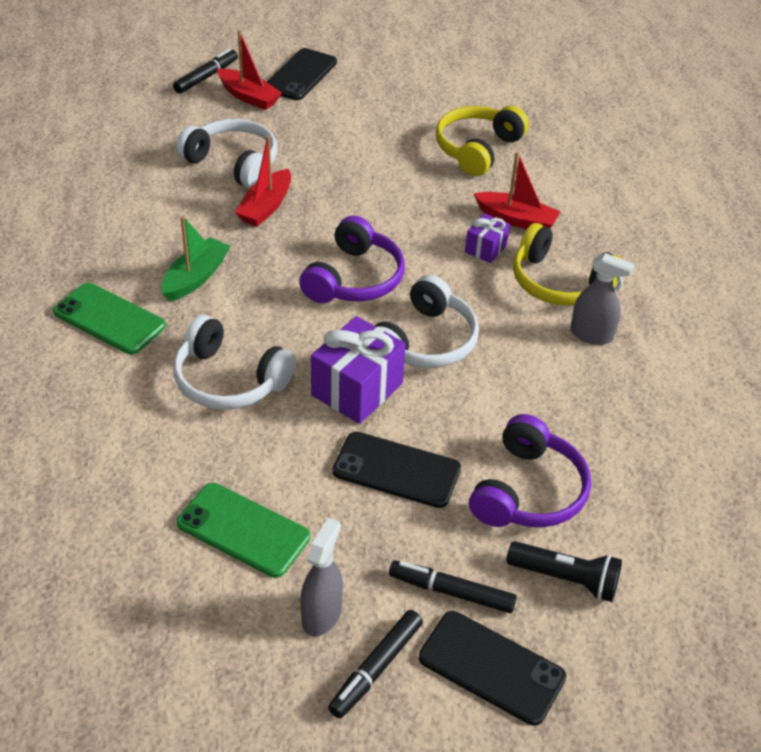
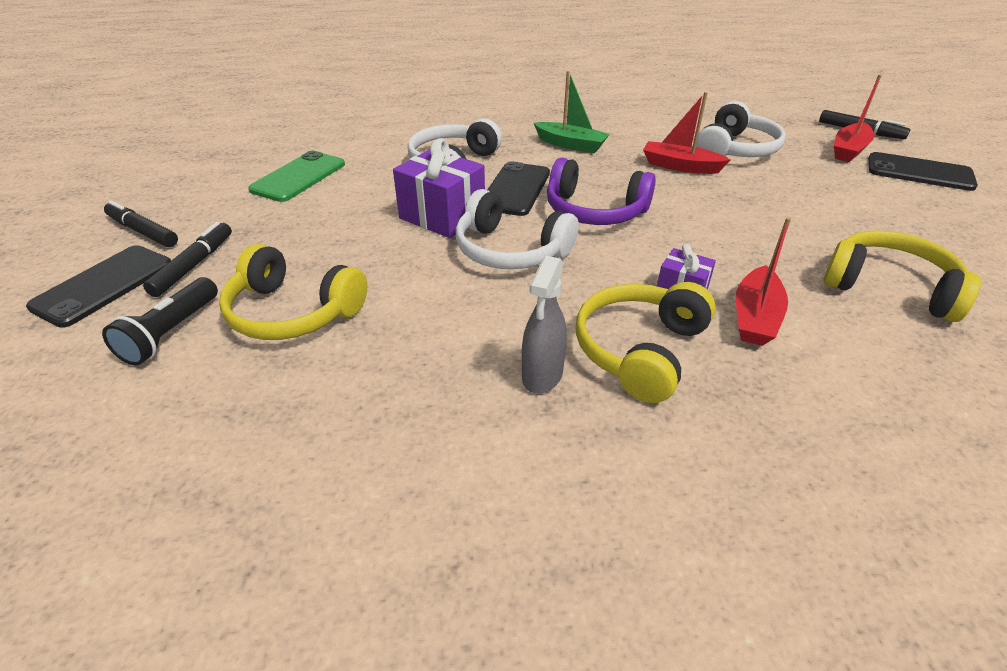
camera: 90 degrees right, 5 degrees down
green phone [53,283,166,354] -> none
grey spray bottle [300,518,343,636] -> none
black phone [332,432,461,508] -> black phone moved to [487,161,550,216]
purple headphones [469,414,591,527] -> yellow headphones [219,244,367,340]

